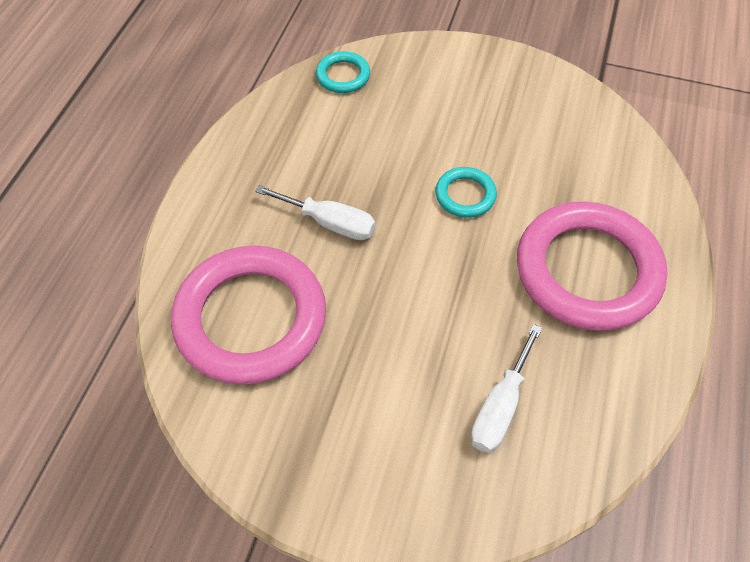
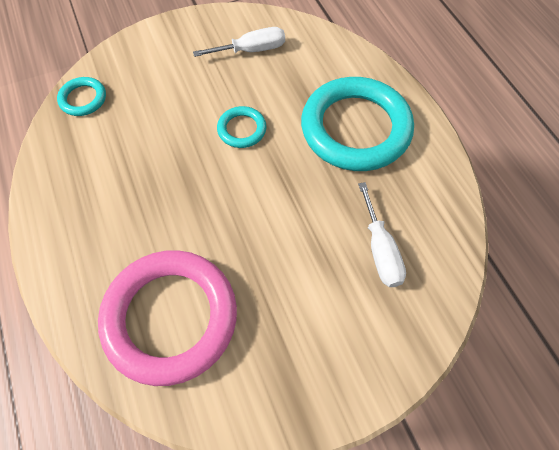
camera: 40 degrees left, 5 degrees up
white screwdriver [255,185,375,240] -> white screwdriver moved to [193,27,285,57]
pink ring [517,201,668,331] -> turquoise ring [301,77,414,171]

